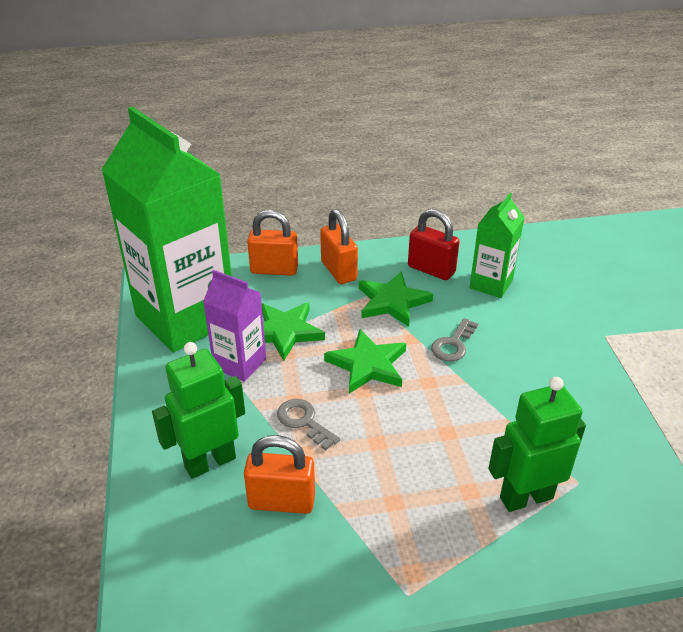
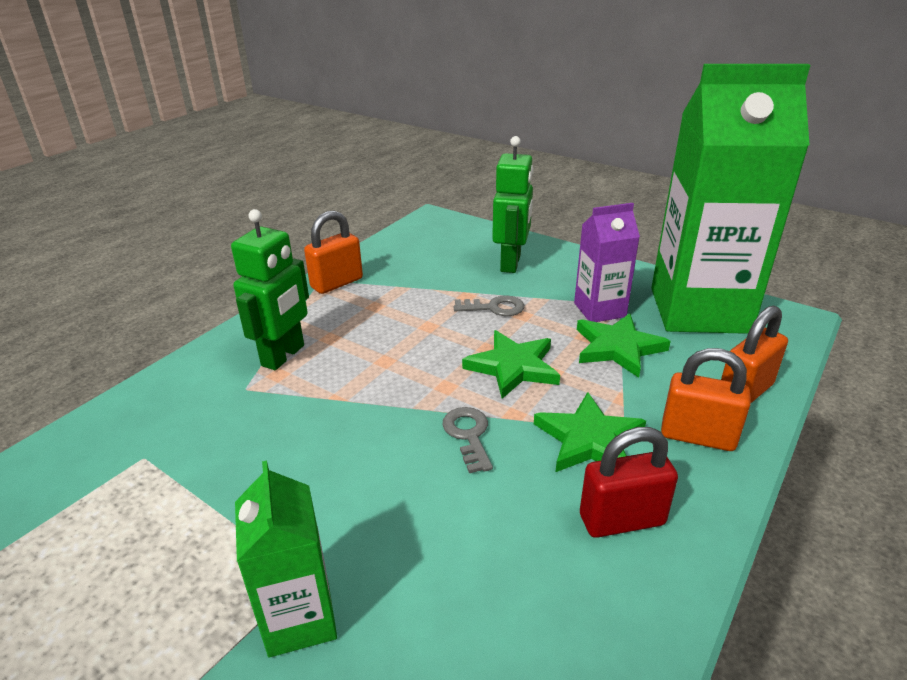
camera: 135 degrees right, 5 degrees down
orange padlock [244,435,315,514] -> orange padlock moved to [304,211,363,294]
green carton [469,193,524,298] -> green carton moved to [235,461,337,657]

